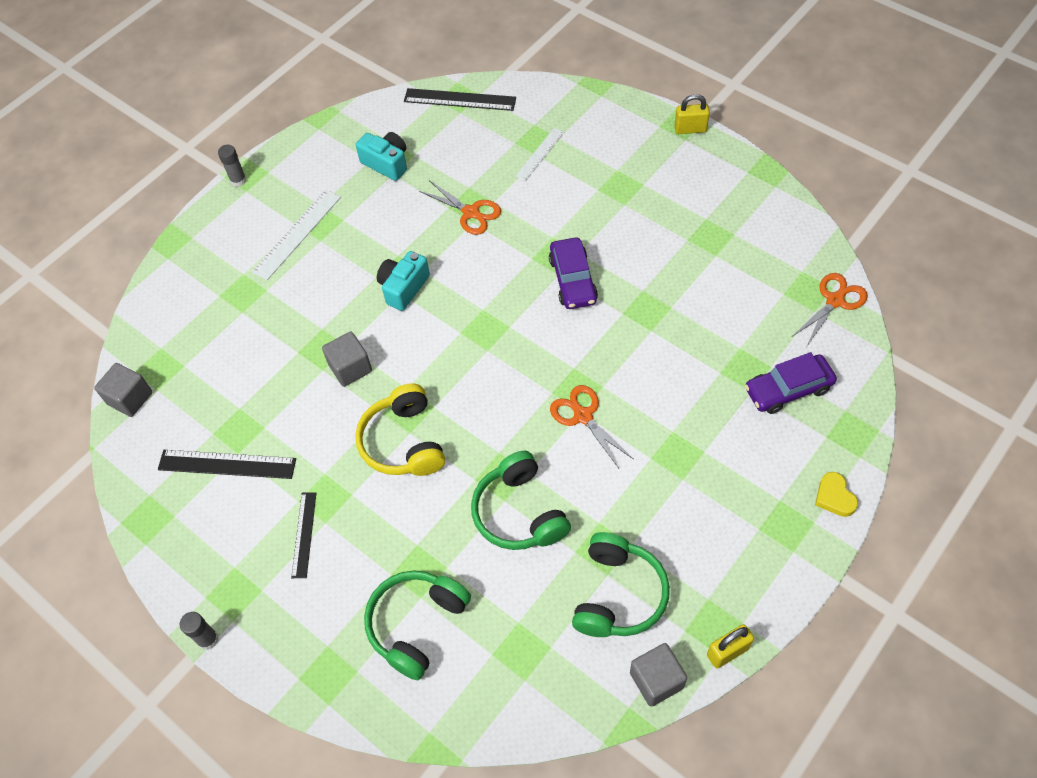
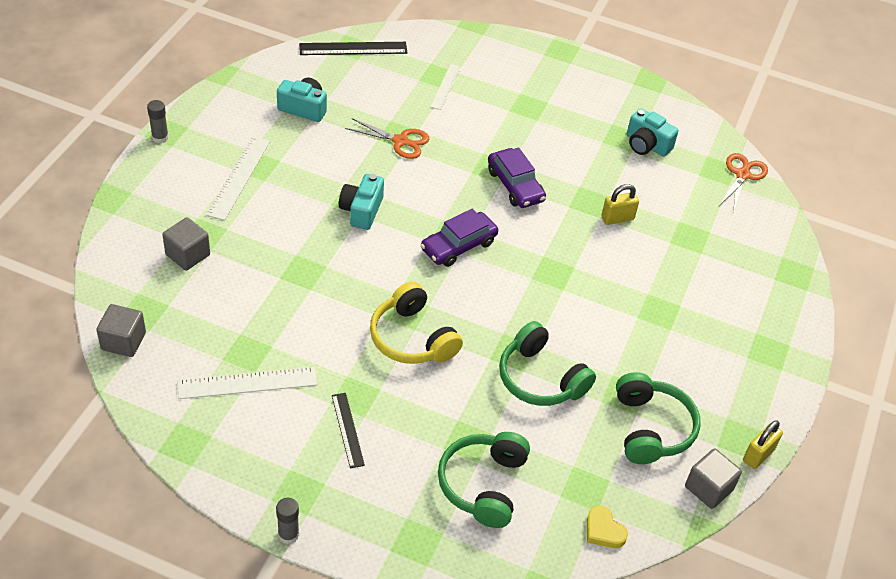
camera: 25 degrees left, 10 degrees down
black ruler [158,450,296,479] -> white ruler [178,367,317,399]
grey cube [322,332,372,387] -> grey cube moved to [162,217,210,270]
orange scissors [550,385,633,468] -> none
yellow padlock [675,94,710,134] -> yellow padlock moved to [601,184,639,225]
purple car [745,352,837,414] -> purple car moved to [421,208,498,267]
yellow heart [815,472,858,517] -> yellow heart moved to [587,506,628,548]
none -> turquoise camera [627,109,678,157]

